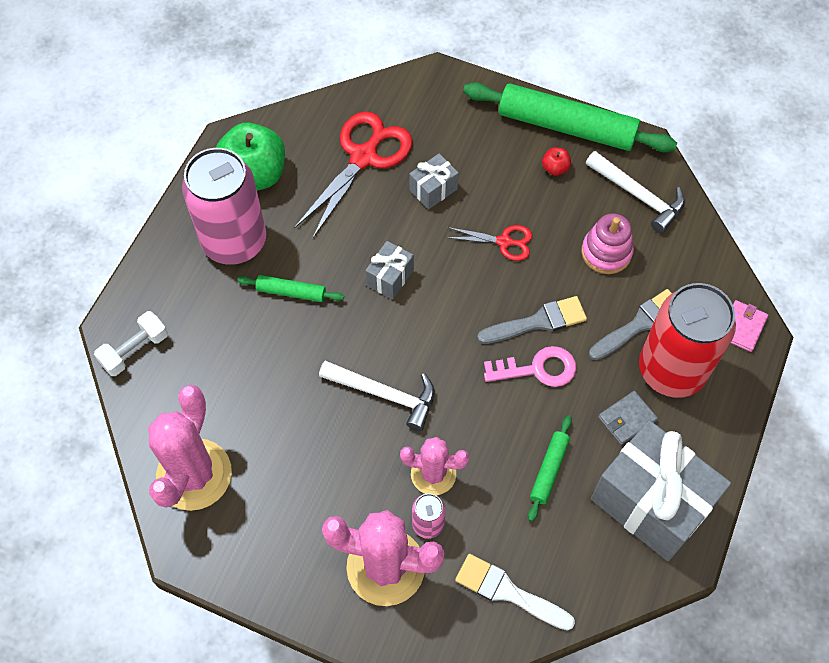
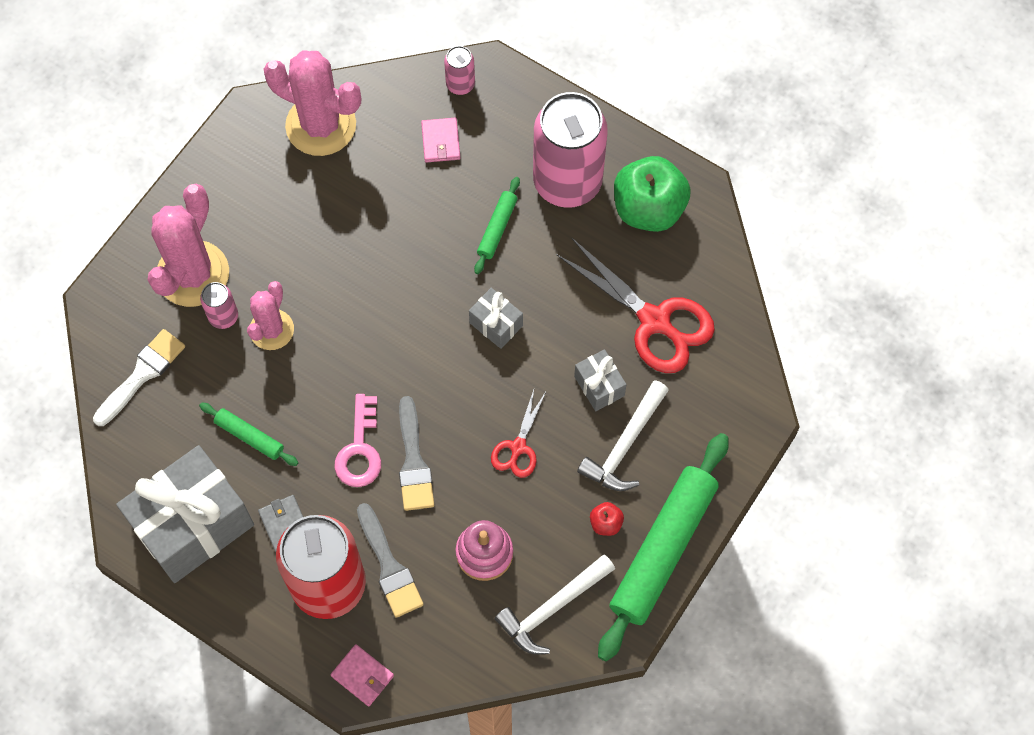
camera: 100 degrees right, 5 degrees up
white dumbbell [94,311,168,376] -> pink can [444,46,475,95]
white hammer [319,361,435,431] -> white hammer moved to [577,380,669,491]
none -> pink wallet [421,118,460,163]

